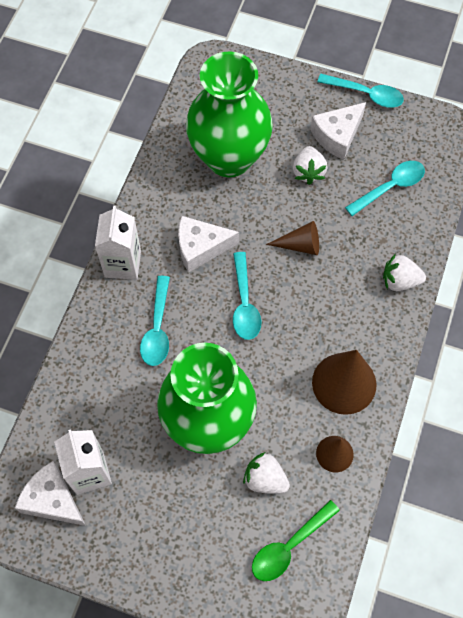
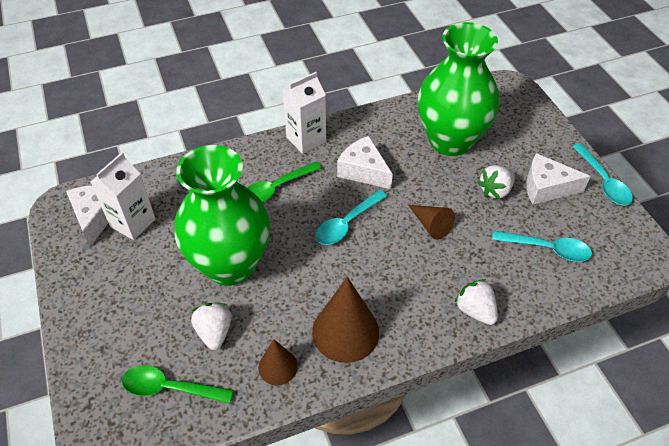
camera: 50 degrees right, 15 degrees down
turquoise spoon [140,276,170,366] -> green spoon [247,162,322,203]

